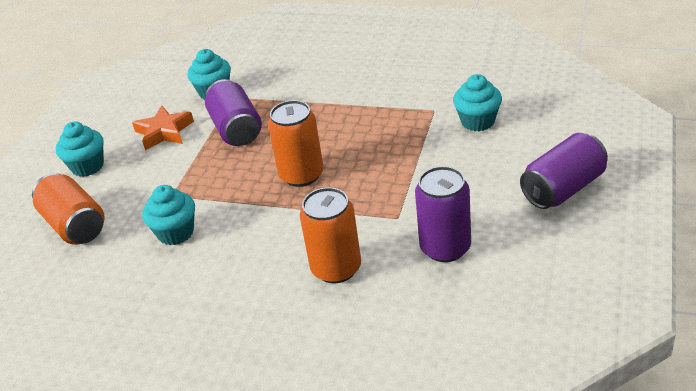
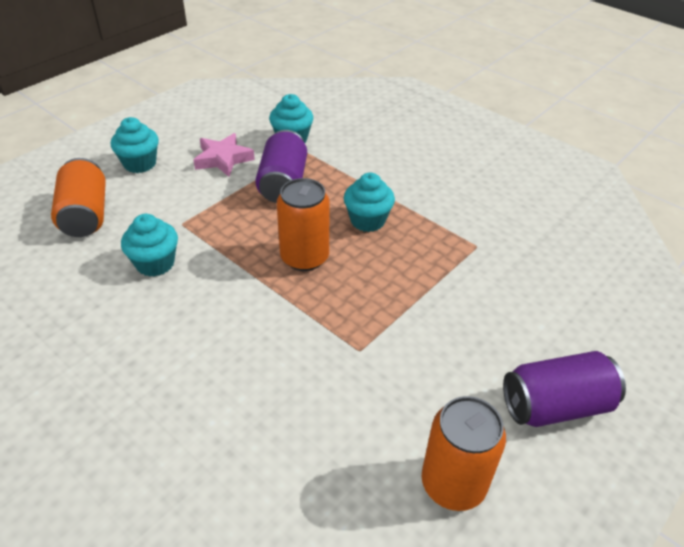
camera: 20 degrees right, 5 degrees up
orange star [132,106,194,150] -> pink star [194,133,255,177]
orange can [300,187,361,283] -> orange can moved to [422,396,506,511]
purple can [415,166,471,262] -> none
turquoise cupcake [453,74,502,131] -> turquoise cupcake moved to [344,173,395,232]

